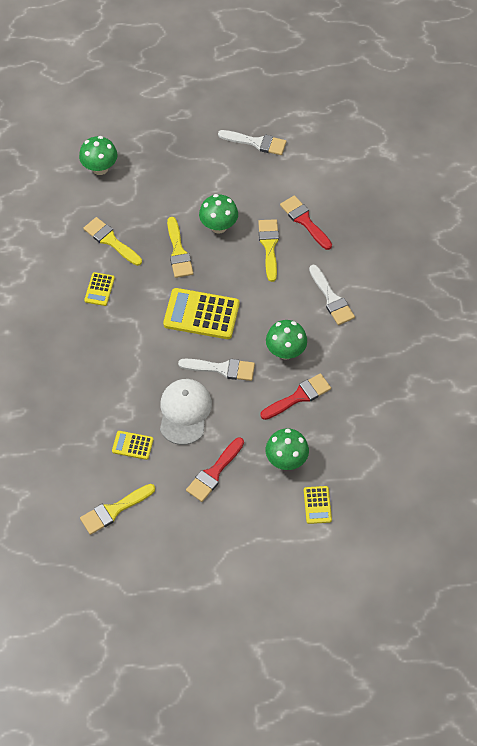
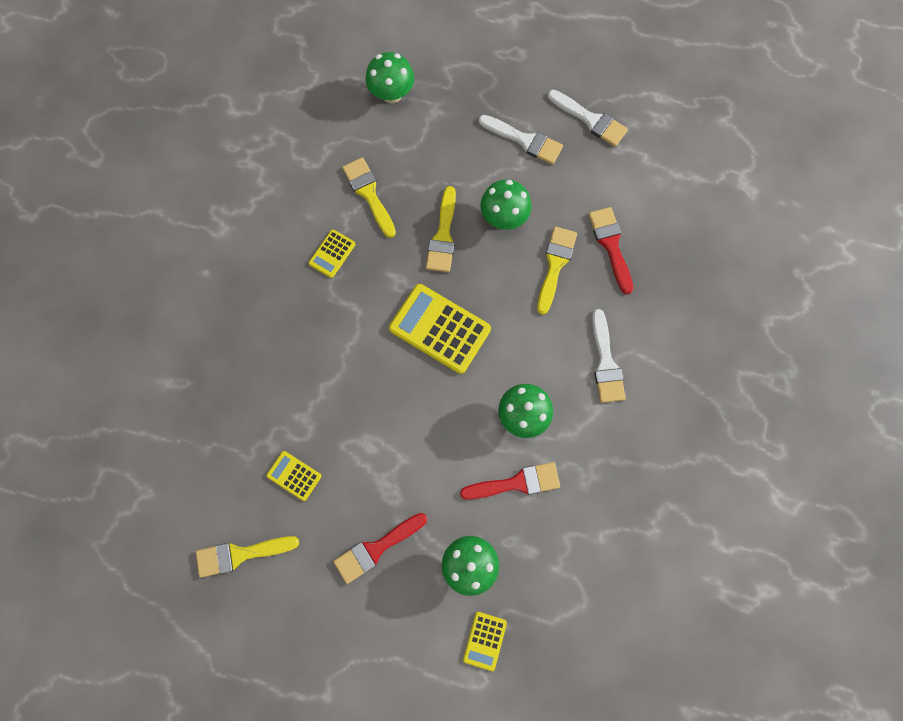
camera: 20 degrees right, 15 degrees up
white cap [160,379,212,445] -> none
white brush [178,359,255,381] -> white brush moved to [479,115,563,165]

